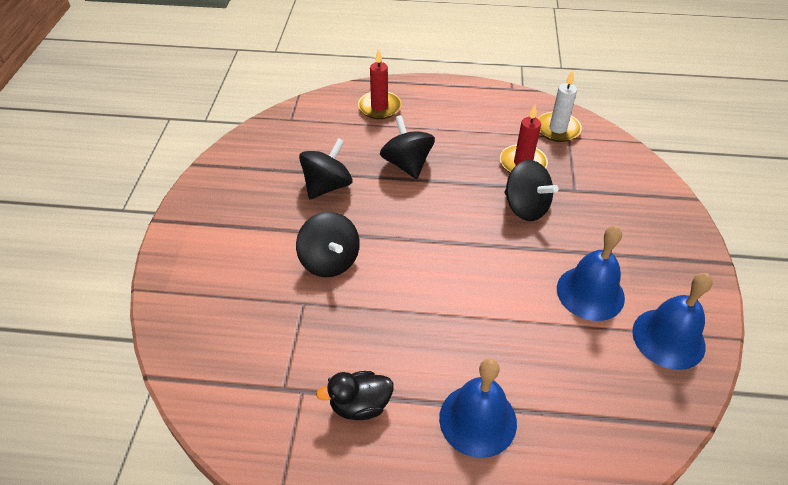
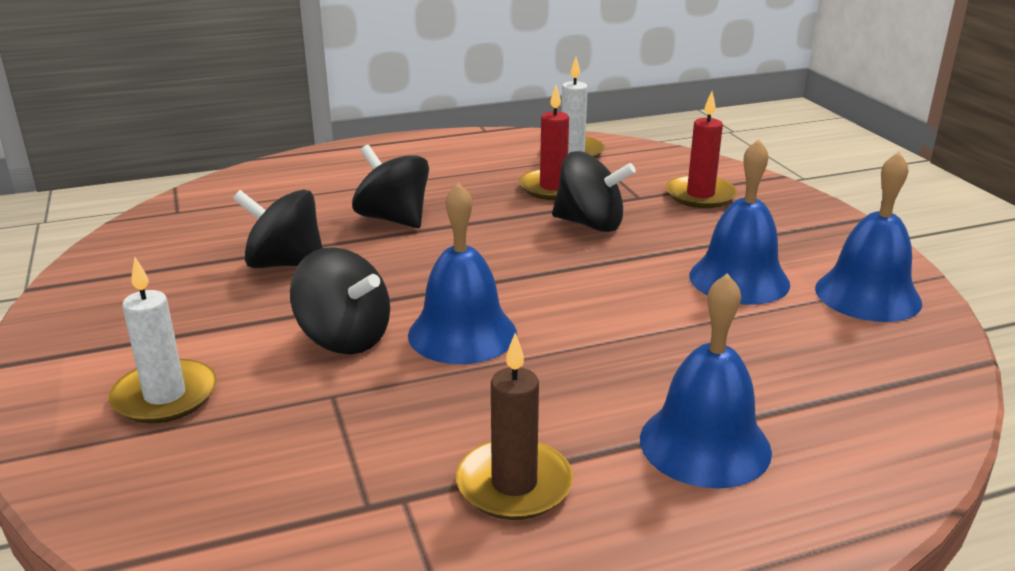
camera: 25 degrees left, 20 degrees down
black spinning top [299,138,352,199] -> black spinning top turned 90 degrees counterclockwise [233,190,323,268]
black duck [316,371,394,420] -> brown candle [456,333,573,520]
red candle [358,49,401,119] -> red candle moved to [666,91,737,208]
none -> white candle [108,257,217,424]
none -> blue bell [408,182,517,364]

